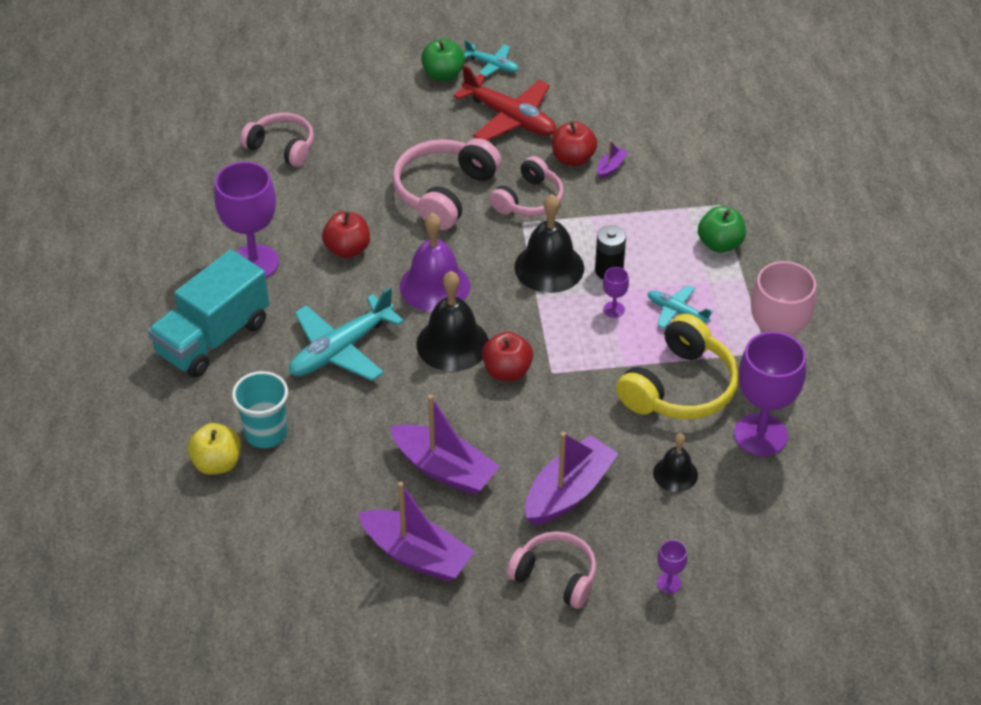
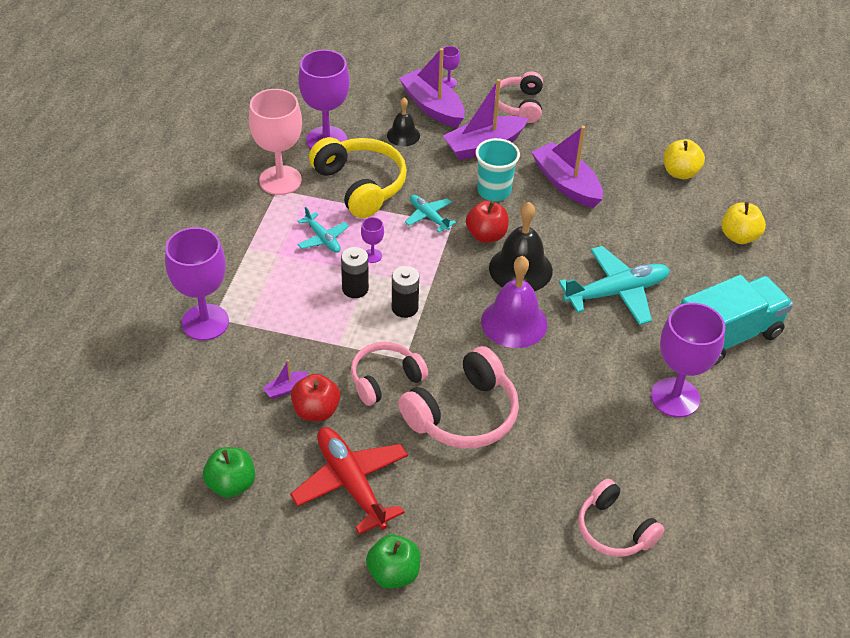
camera: 160 degrees left, 0 degrees up
turquoise cup [232,371,288,448] -> turquoise cup moved to [475,138,520,201]
red apple [322,211,370,258] -> none
purple boat [358,482,475,582] -> purple boat moved to [399,48,465,128]
turquoise plane [464,40,519,77] -> turquoise plane moved to [405,195,456,232]
pink headphones [507,531,597,609] -> pink headphones turned 45 degrees clockwise [495,71,543,123]
black bell [514,194,584,293] -> black battery [392,266,419,318]
yellow headphones [616,314,739,419] -> yellow headphones turned 90 degrees clockwise [309,137,407,218]
green apple [698,206,746,253] -> green apple moved to [203,447,255,498]
none -> purple goblet [165,227,229,341]
none -> yellow apple [664,139,705,179]

